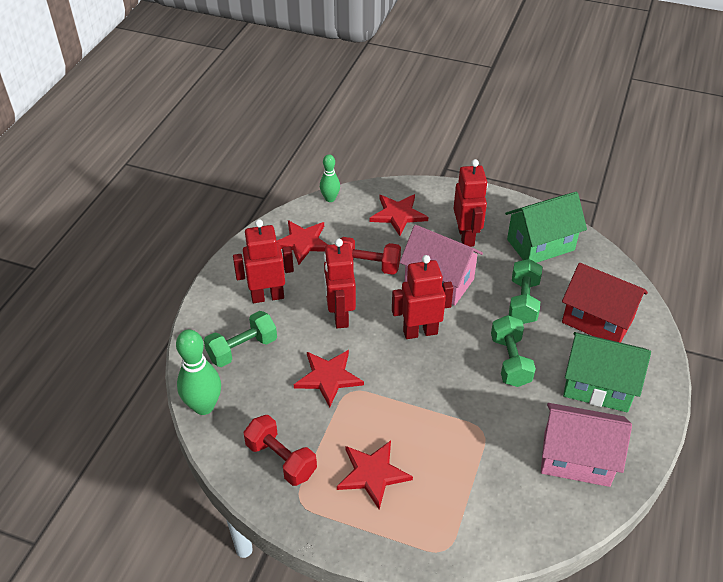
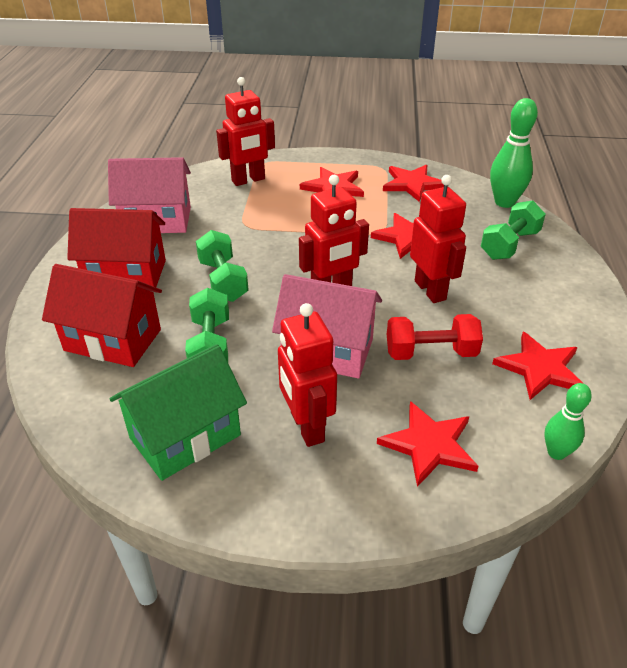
camera: 165 degrees right, 5 degrees down
red robot [233,219,294,303] -> red robot moved to [216,77,275,186]
red dumbbell [244,415,317,486] -> red star [383,165,444,202]
green house [563,332,651,412] -> red house [67,208,166,287]

